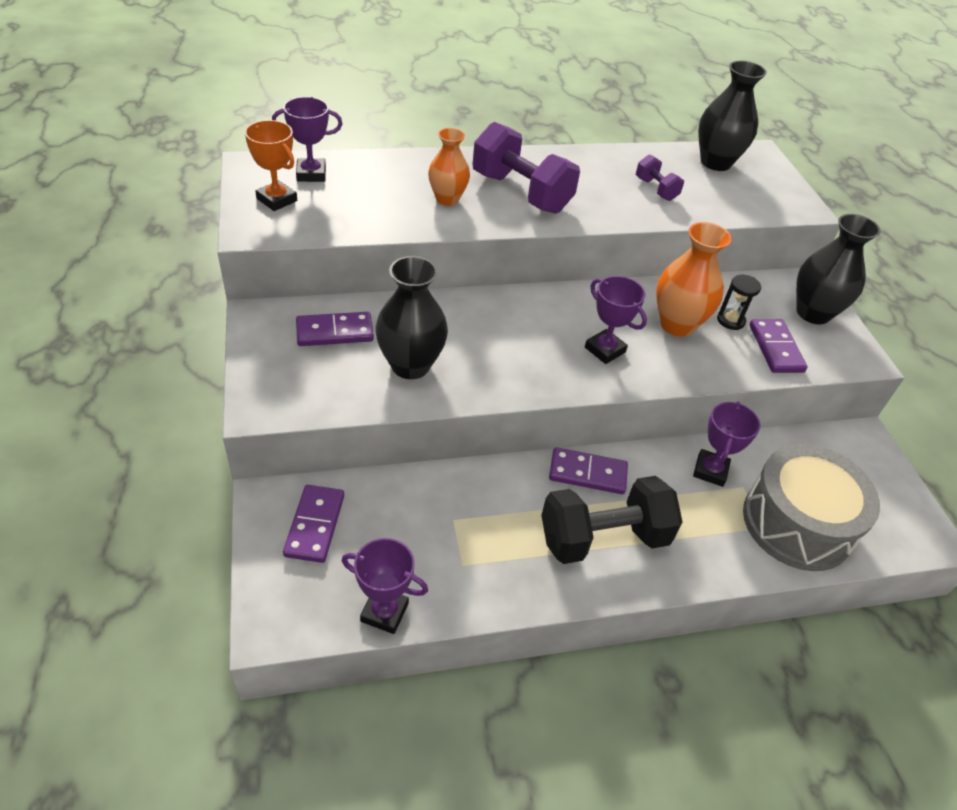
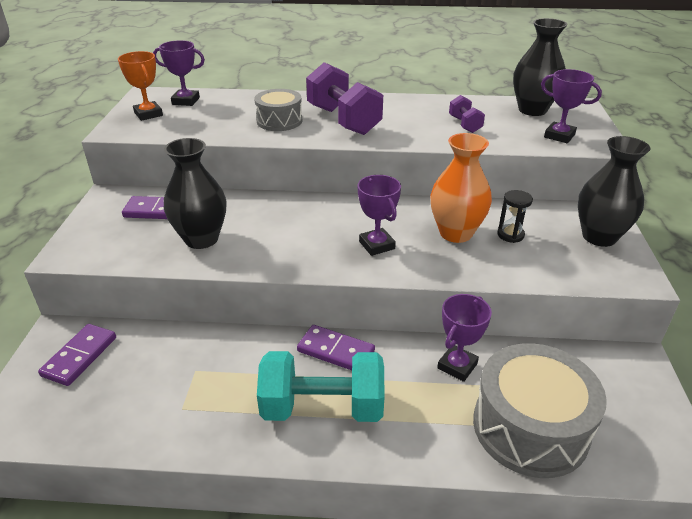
camera: 20 degrees right, 10 degrees down
purple trophy [341,538,428,634] -> purple trophy moved to [541,69,602,143]
orange vase [428,128,470,206] -> grey drum [254,89,302,131]
black dumbbell [541,476,683,564] -> turquoise dumbbell [257,351,385,422]
purple domino [750,319,807,373] -> none

